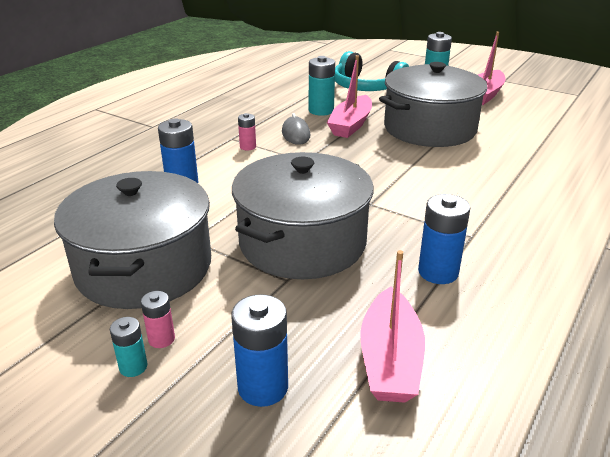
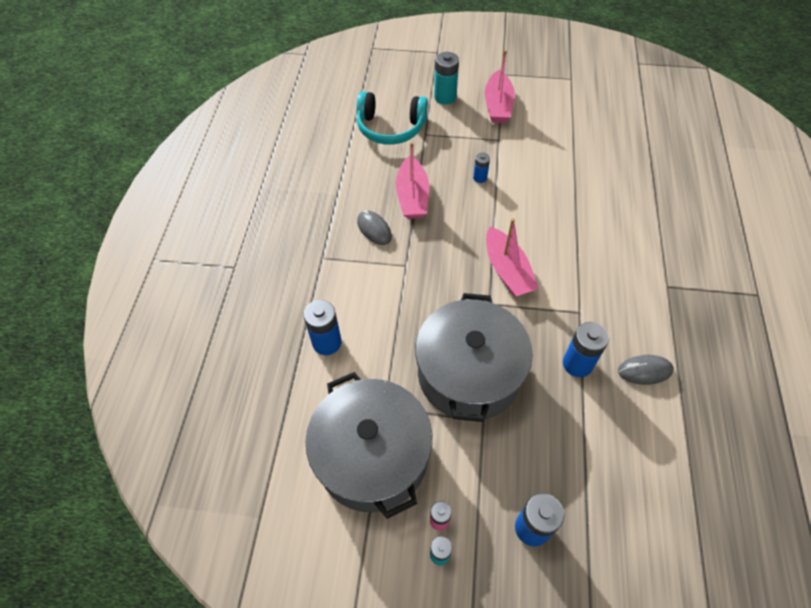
camera: 25 degrees left, 25 degrees up
pink battery [238,113,256,150] -> none
turquoise battery [309,56,335,116] -> none
pink boat [360,250,425,403] -> pink boat moved to [486,218,539,297]
grey pot [379,62,487,147] -> blue battery [473,153,490,183]
none -> grey mouse [618,355,674,385]

